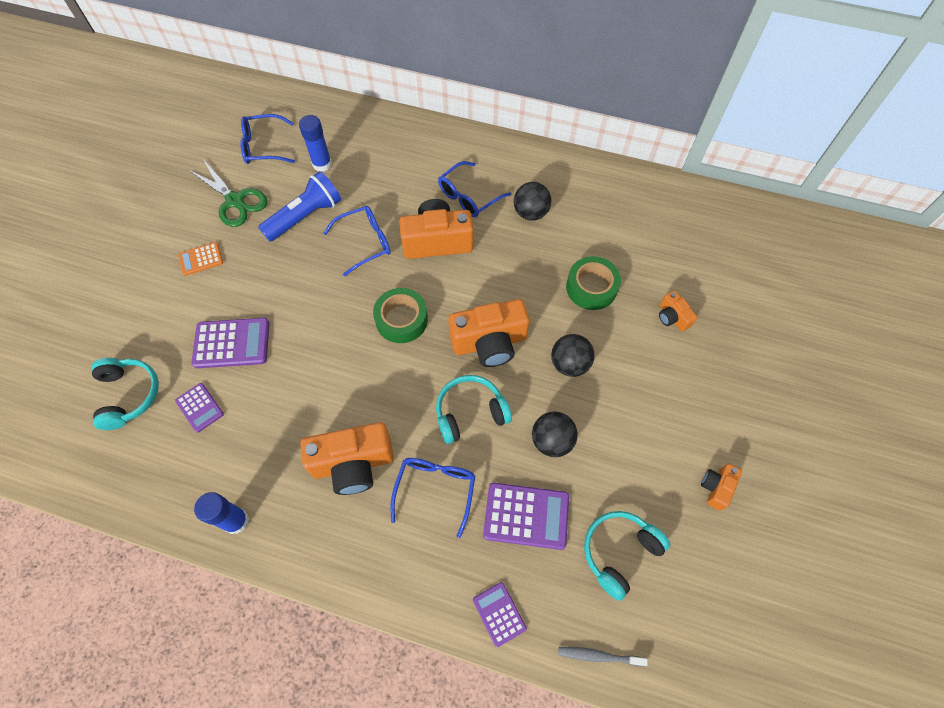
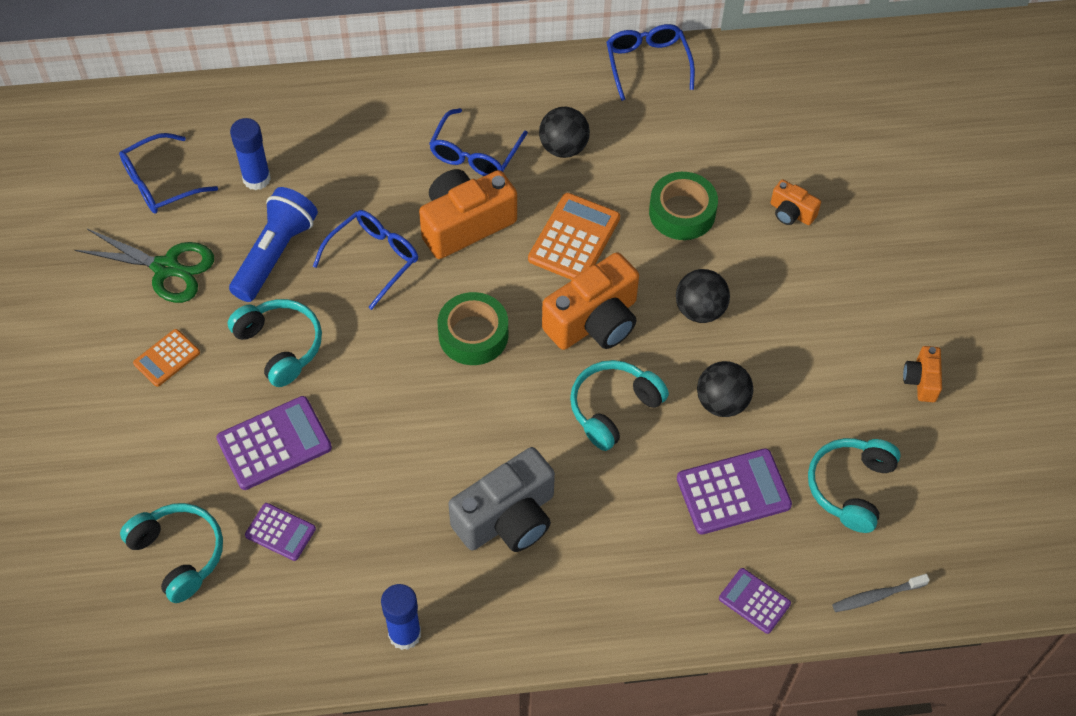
camera: 25 degrees left, 5 degrees down
orange camera [300,422,394,495] -> grey camera [448,447,555,552]
blue glasses [390,458,475,538] -> blue glasses moved to [606,24,695,101]
none -> turquoise headphones [228,299,322,387]
none -> orange calculator [528,193,620,280]

